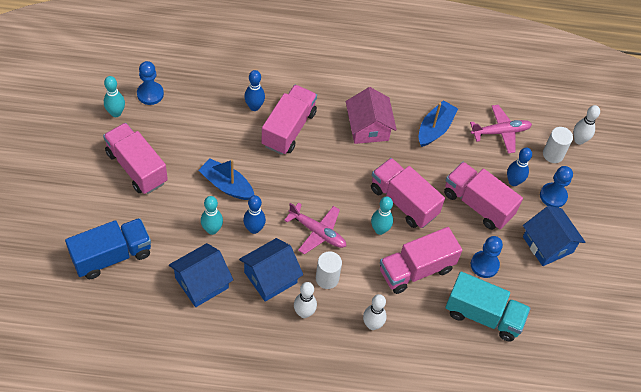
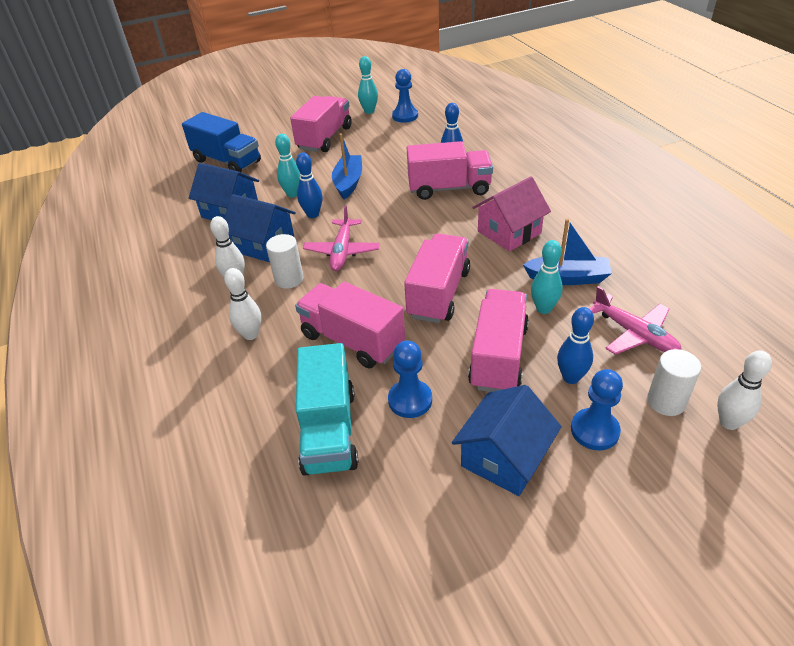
camera: 70 degrees right, 15 degrees down
turquoise bowling pin [371,196,393,235] -> turquoise bowling pin moved to [531,240,563,314]

